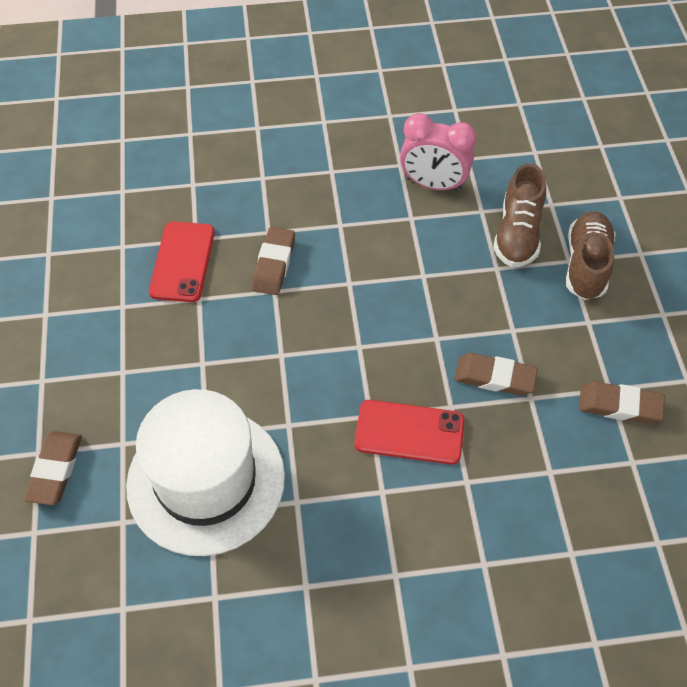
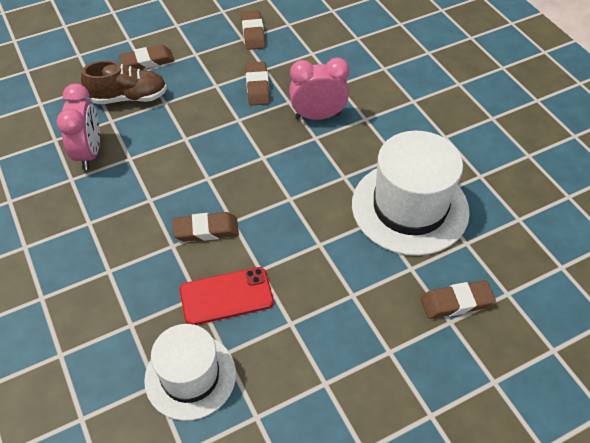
camera: 110 degrees left, 5 degrees down
red phone [355,400,464,465] -> pink clock [289,57,349,120]
brown shoe [566,211,616,300] -> brown eraser [119,45,175,70]
none -> white hat [144,324,236,421]

